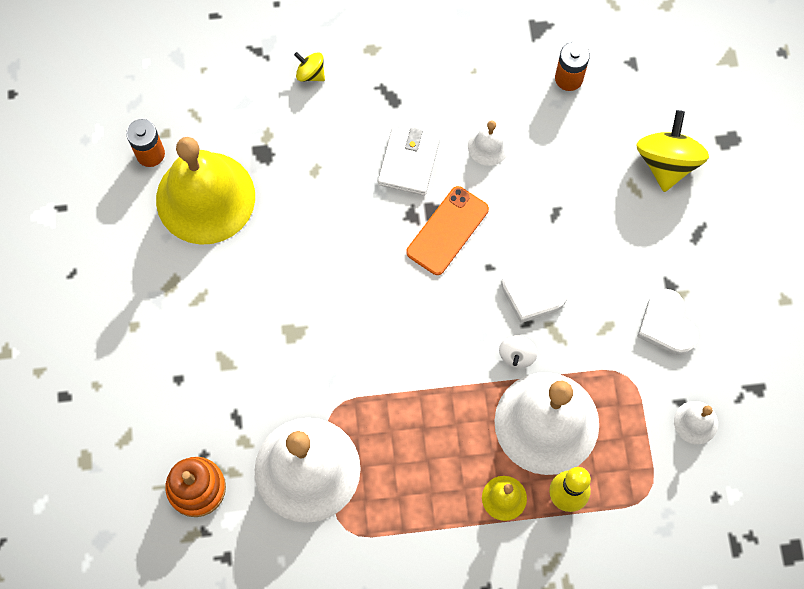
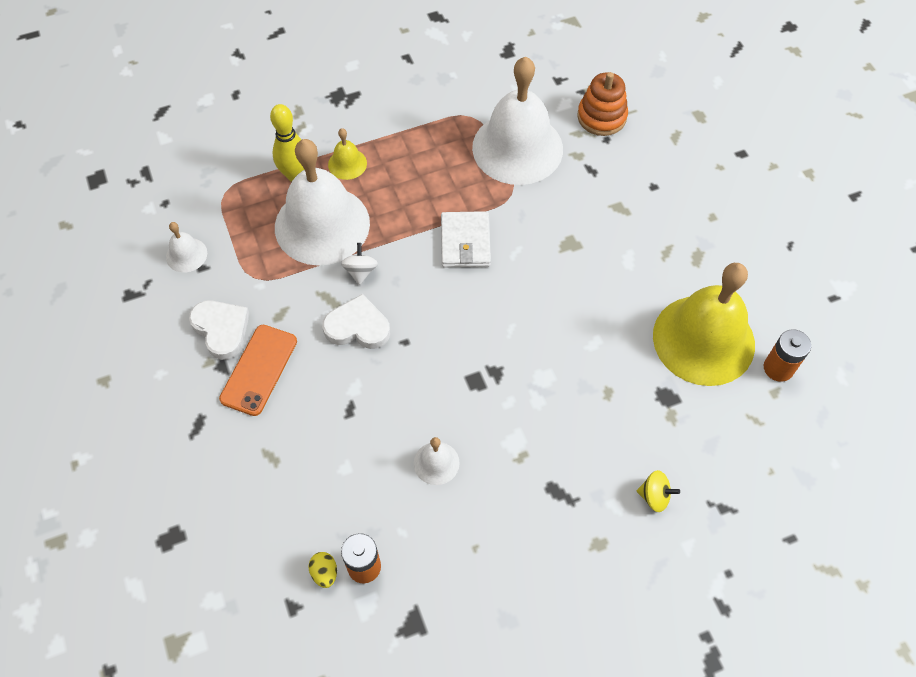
camera: 165 degrees right, 10 degrees down
white wallet [378,127,440,196] -> white wallet moved to [441,211,491,267]
orange phone [406,186,489,275] -> orange phone moved to [219,325,297,416]
yellow spinning top [637,110,709,192] -> none
none -> yellow egg [309,552,337,588]

